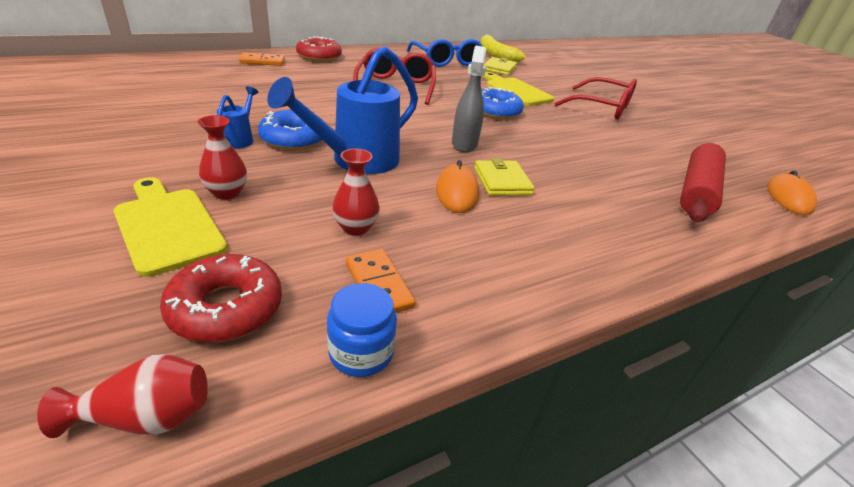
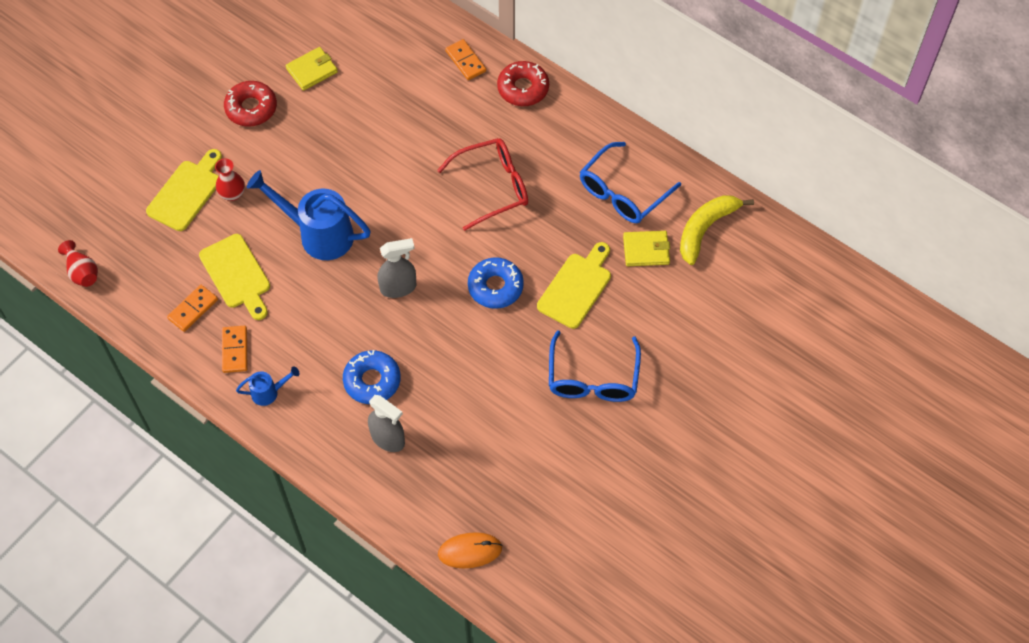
camera: 70 degrees right, 25 degrees up
red donut [160,254,282,342] -> red donut moved to [224,81,277,127]
blue watering can [217,86,258,149] -> blue watering can moved to [236,367,300,406]
blue donut [258,110,322,150] -> blue donut moved to [343,350,401,404]
blue jar [327,283,397,377] -> none
red vase [332,149,380,236] -> yellow cutting board [199,234,270,320]
orange mouse [436,160,479,213] -> none
yellow wallet [474,158,535,196] -> yellow wallet moved to [286,47,338,91]
red glasses [554,77,637,120] -> blue glasses [549,330,641,402]
red rolling pin [680,143,726,222] -> none
none -> orange domino [222,326,247,373]
none -> grey spray bottle [368,395,405,452]

